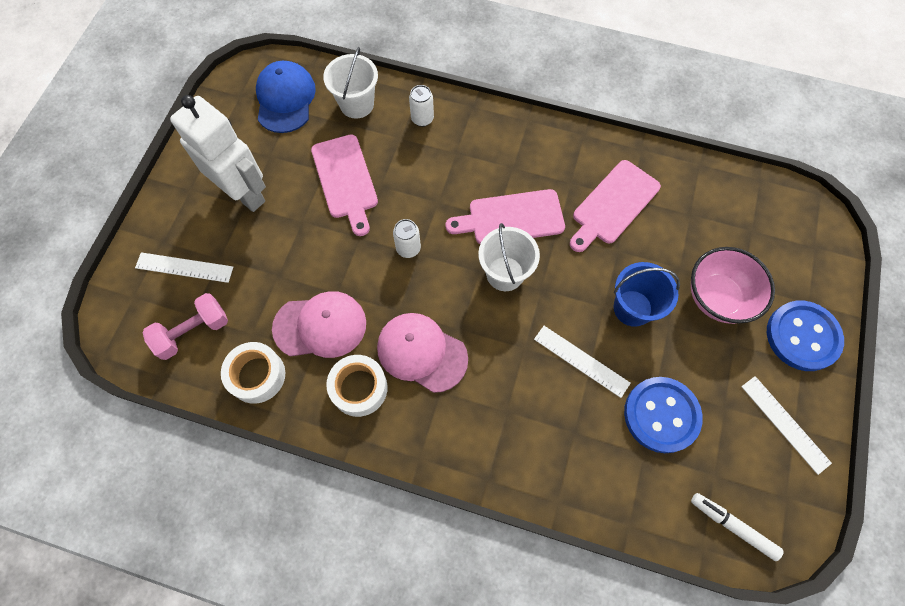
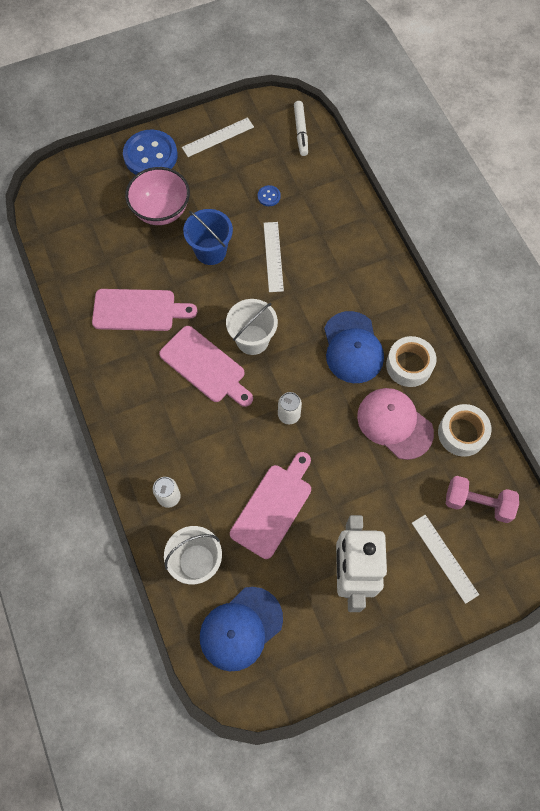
camera: 130 degrees left, 0 degrees up
pink cap [377,313,468,393] -> blue cap [324,311,384,383]
blue button [624,377,703,453] -> blue button [258,185,281,206], size x0.42
white ruler [741,376,832,475] -> white ruler turned 45 degrees clockwise [182,117,254,157]

